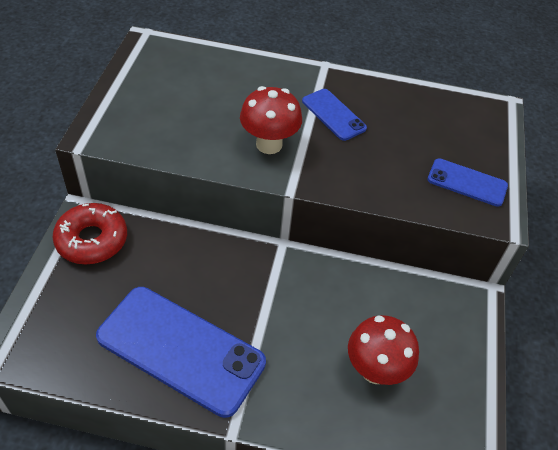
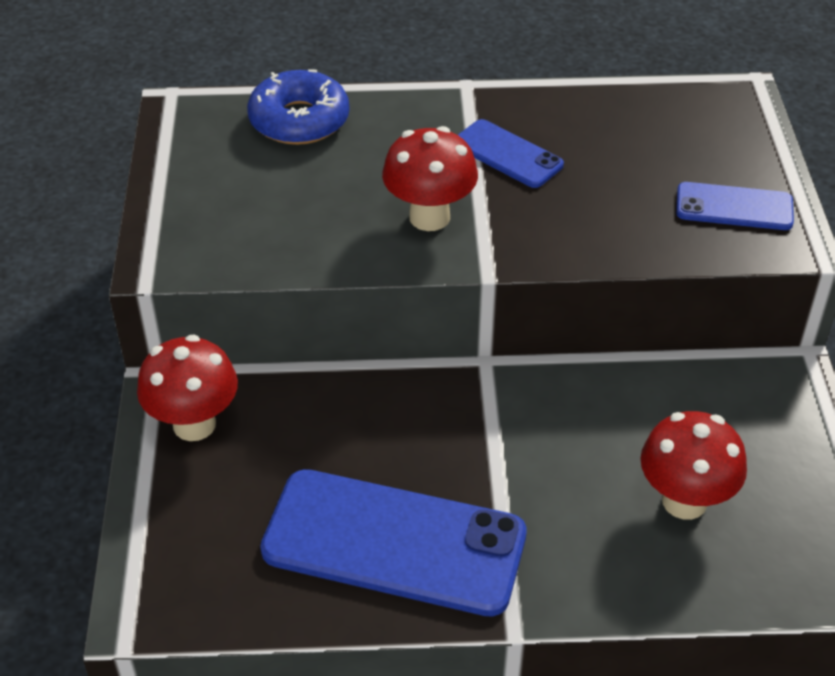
camera: 10 degrees left, 5 degrees down
red donut [52,203,127,264] -> red mushroom [137,335,238,441]
none -> blue donut [247,69,350,145]

